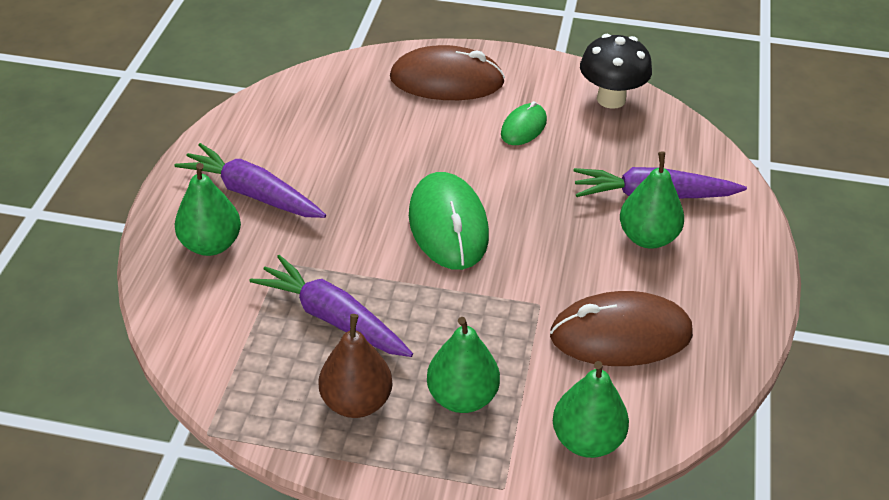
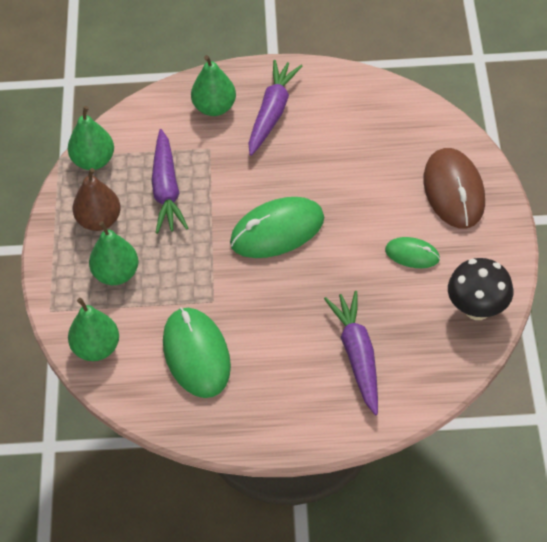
camera: 80 degrees right, 10 degrees up
purple carrot [249,255,413,357] -> purple carrot turned 150 degrees clockwise [152,129,188,234]
brown mouse [550,291,693,366] -> green mouse [163,307,231,398]
green pear [620,152,684,249] -> green pear moved to [68,106,114,170]

